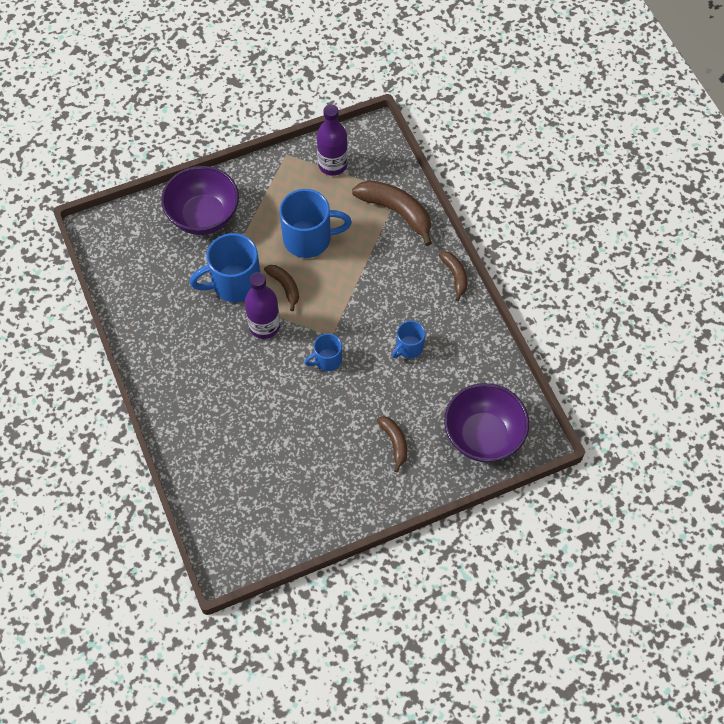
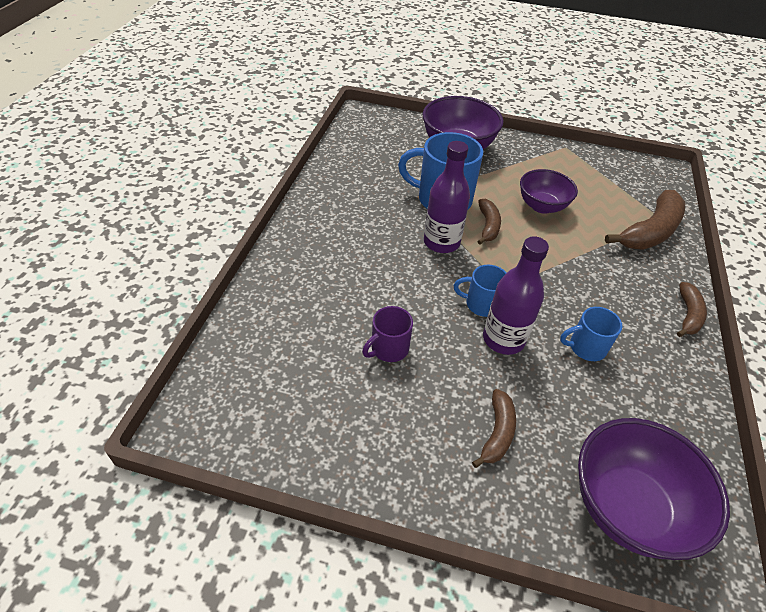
camera: 35 degrees right, 15 degrees down
blue mug [279,189,352,258] -> purple bowl [520,169,578,214]
purple bottle [317,104,348,176] -> purple bottle moved to [483,236,549,355]
brown banana [352,180,432,246] -> brown banana turned 60 degrees clockwise [605,190,685,250]
none -> purple mug [362,306,413,362]

